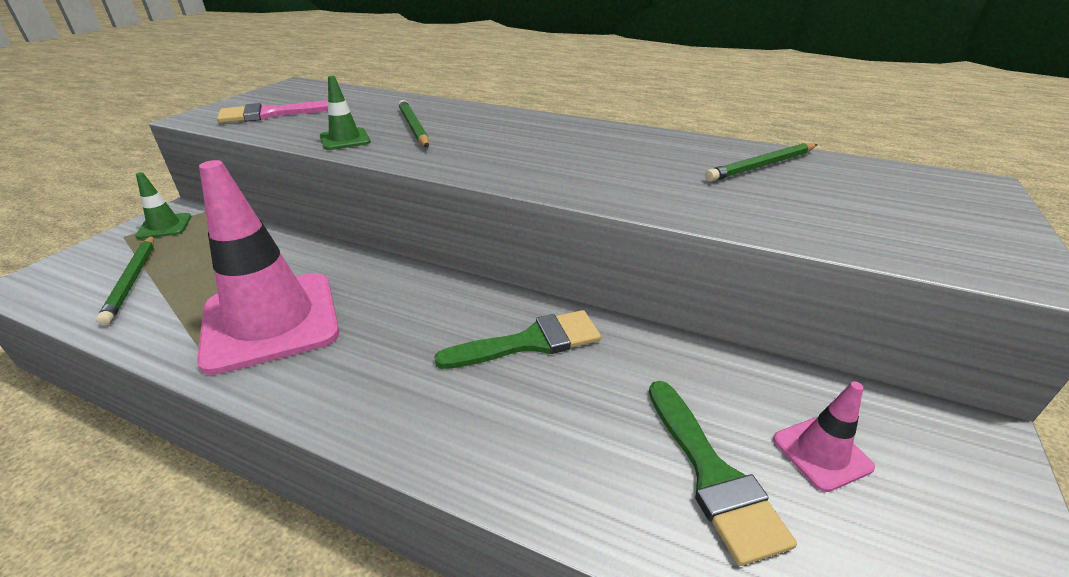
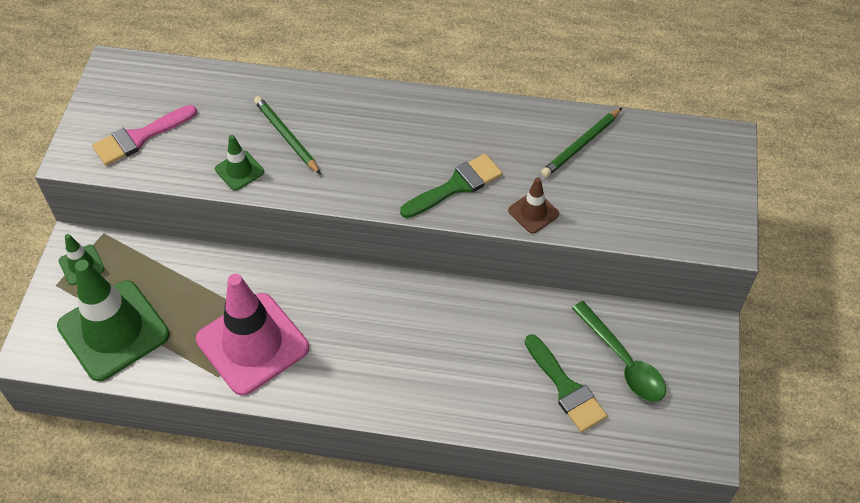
camera: 15 degrees left, 20 degrees up
green pencil [96,235,154,325] -> green traffic cone [57,260,170,381]
green brush [434,310,601,369] -> green brush moved to [400,154,502,218]
pink traffic cone [773,381,875,492] -> green spoon [572,301,666,402]
none -> brown traffic cone [508,177,559,234]

